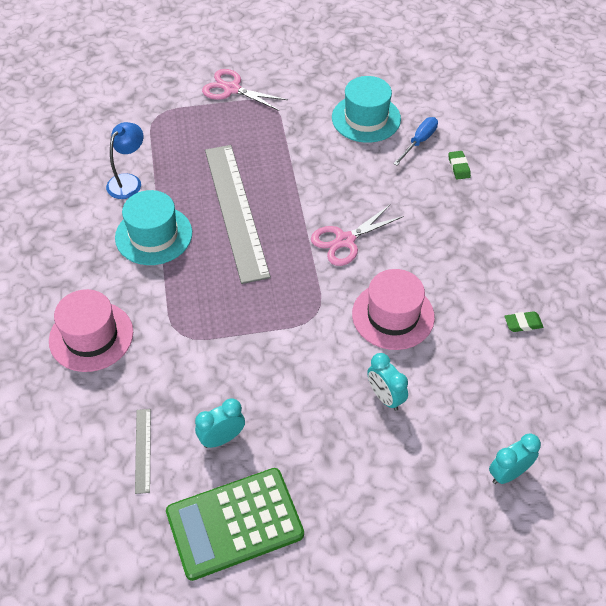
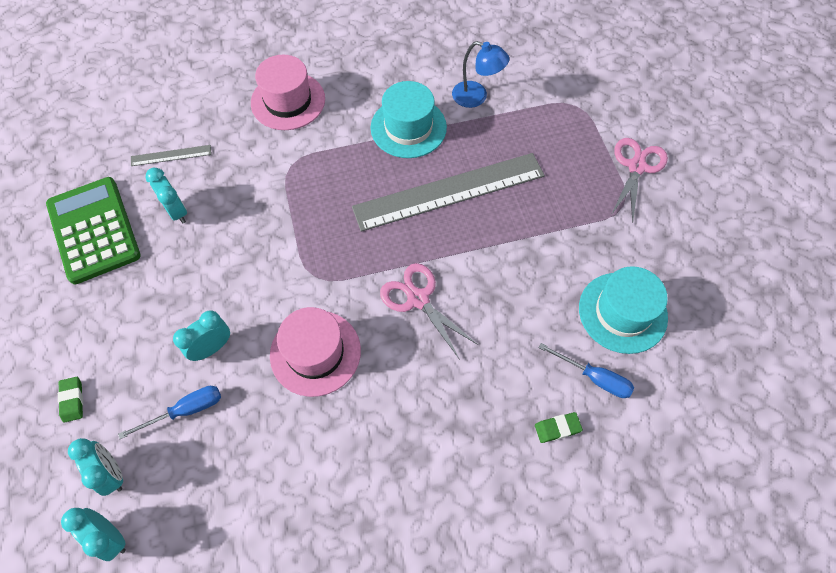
camera: 85 degrees right, 10 degrees up
green eraser [504,311,543,332] -> green eraser moved to [58,377,83,423]
none -> turquoise clock [61,508,126,561]
none -> blue screwdriver [118,386,221,439]

